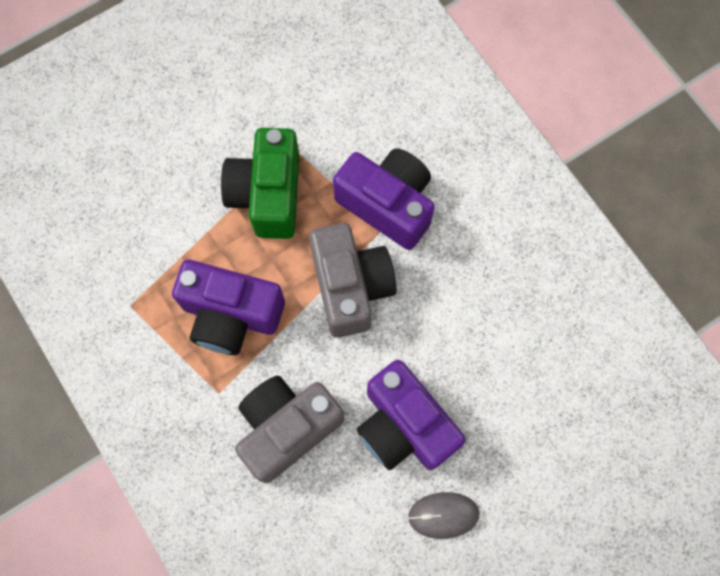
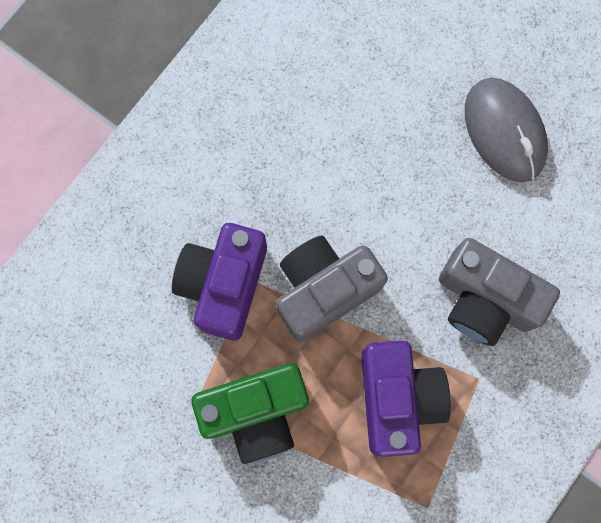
camera: 110 degrees left, 5 degrees up
purple camera [357,360,466,470] -> none
grey mouse [408,492,480,539] -> grey mouse [465,78,548,183], size x1.67

